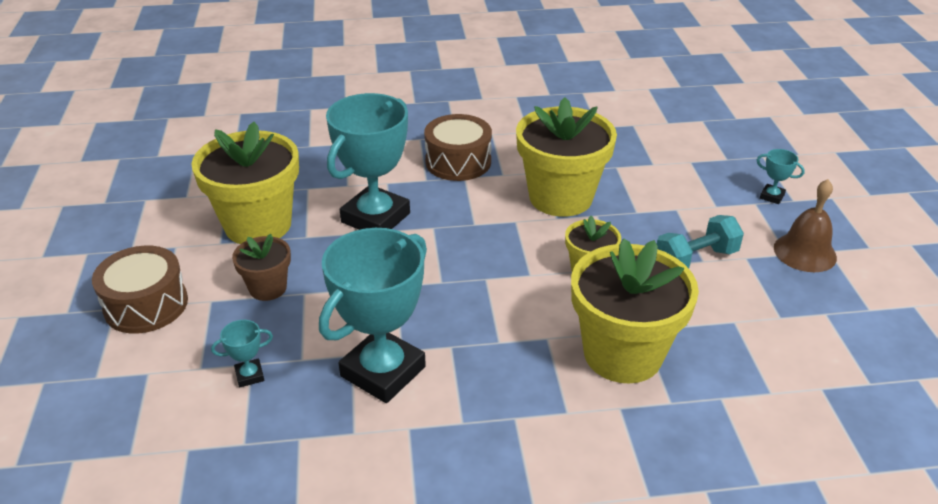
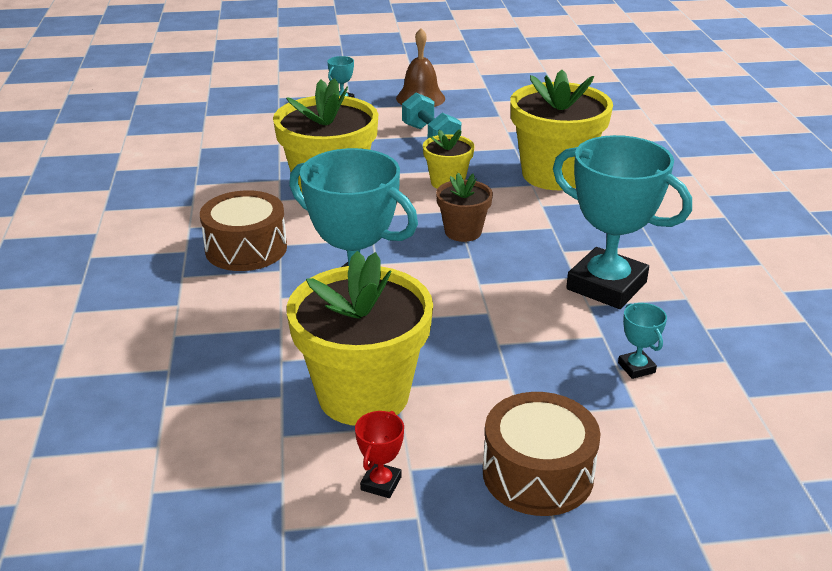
camera: 90 degrees left, 5 degrees down
brown flower pot [232,234,291,301] -> brown flower pot moved to [436,173,493,242]
none -> red trophy [355,411,404,498]

